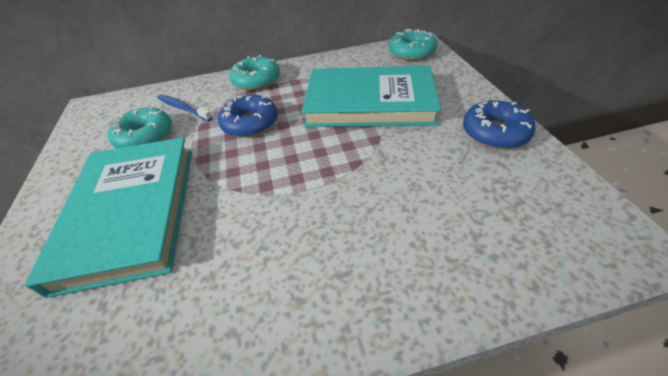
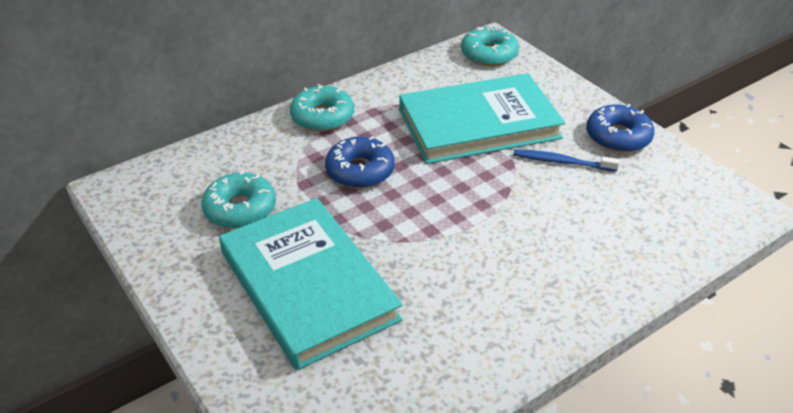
camera: 25 degrees left, 5 degrees down
blue toothbrush [157,94,213,121] -> blue toothbrush moved to [513,149,620,172]

